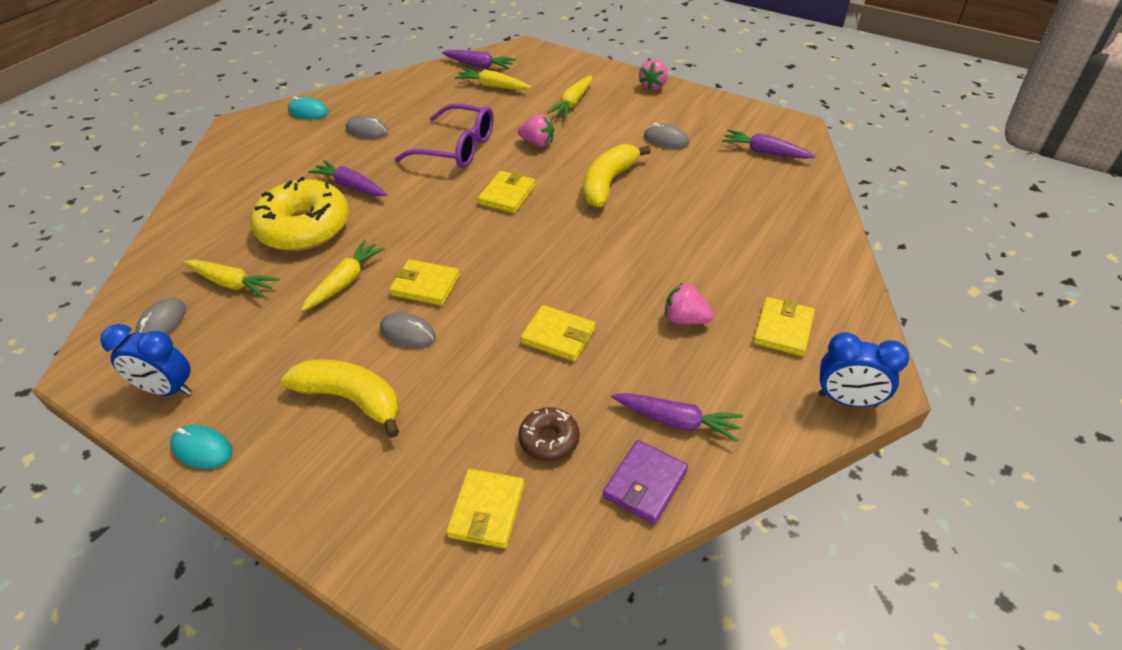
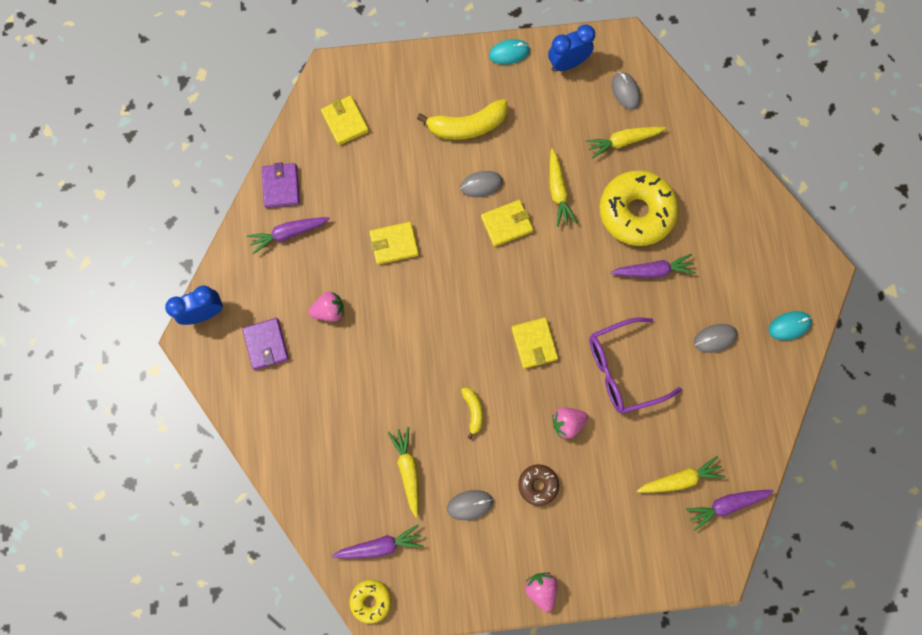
camera: 140 degrees right, 30 degrees up
brown donut [519,407,580,462] -> brown donut moved to [518,464,559,506]
yellow carrot [547,75,592,119] -> yellow carrot moved to [387,427,419,518]
yellow banana [583,144,651,208] -> yellow banana [461,388,483,439], size x0.52
yellow wallet [753,297,815,356] -> purple wallet [242,318,289,370]
none -> yellow donut [349,580,392,624]

